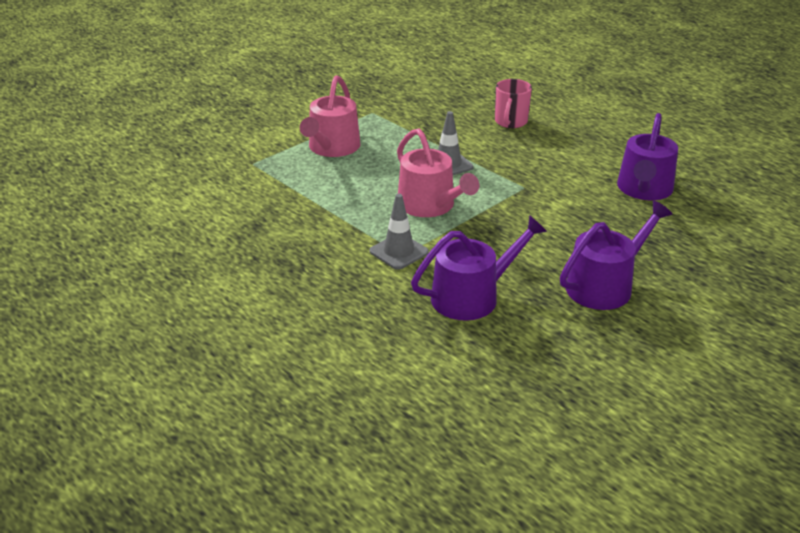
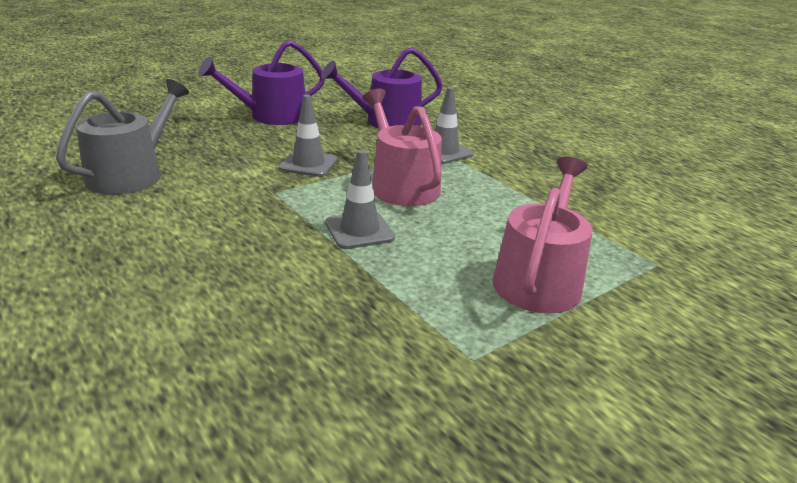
camera: 175 degrees left, 5 degrees down
pink mug [495,79,532,128] -> none
purple watering can [617,113,678,200] -> grey watering can [56,79,189,194]
none -> grey traffic cone [279,94,337,177]

